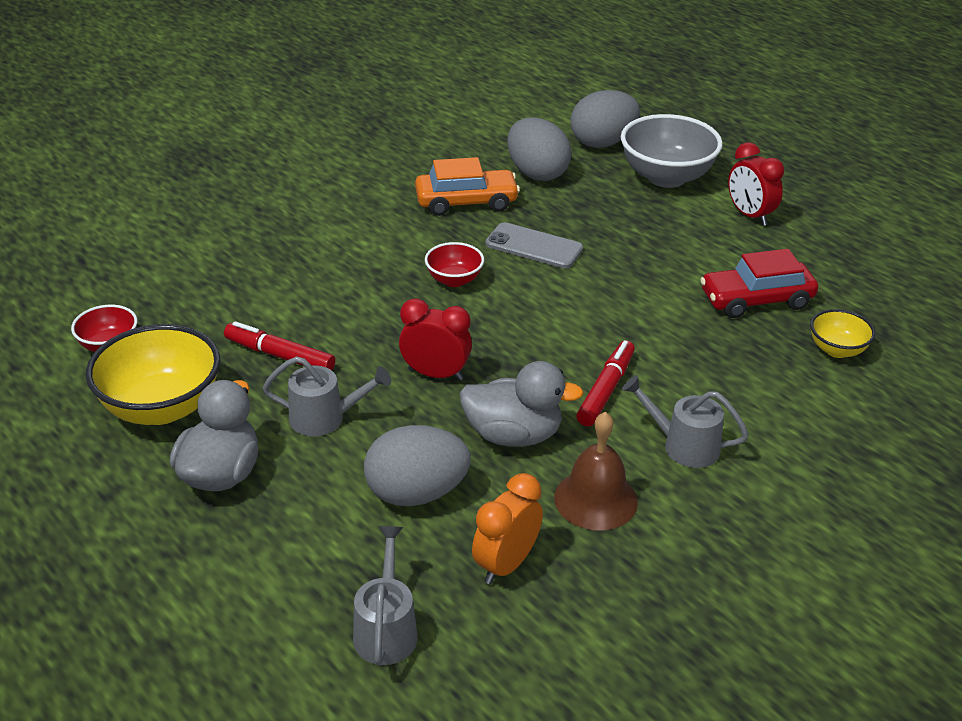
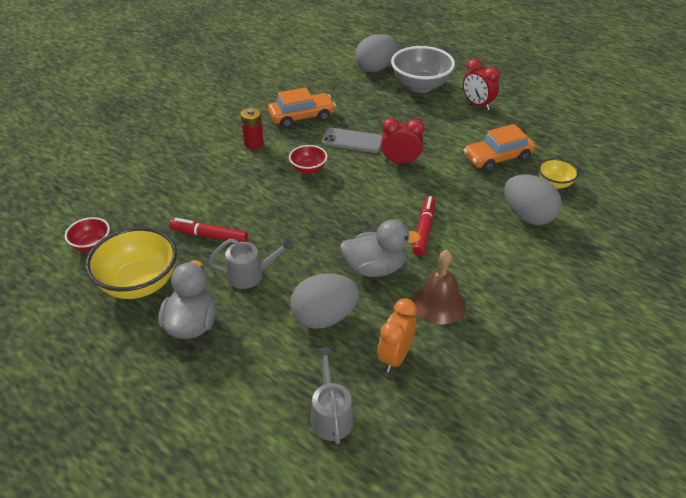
camera: 10 degrees left, 5 degrees up
red clock [399,299,472,380] -> red clock moved to [381,118,425,164]
grey egg [507,117,572,181] -> grey egg moved to [504,175,562,225]
grey watering can [622,375,749,468] -> none
red car [700,249,818,318] -> orange car [464,124,535,172]
none -> red battery [241,108,264,149]

